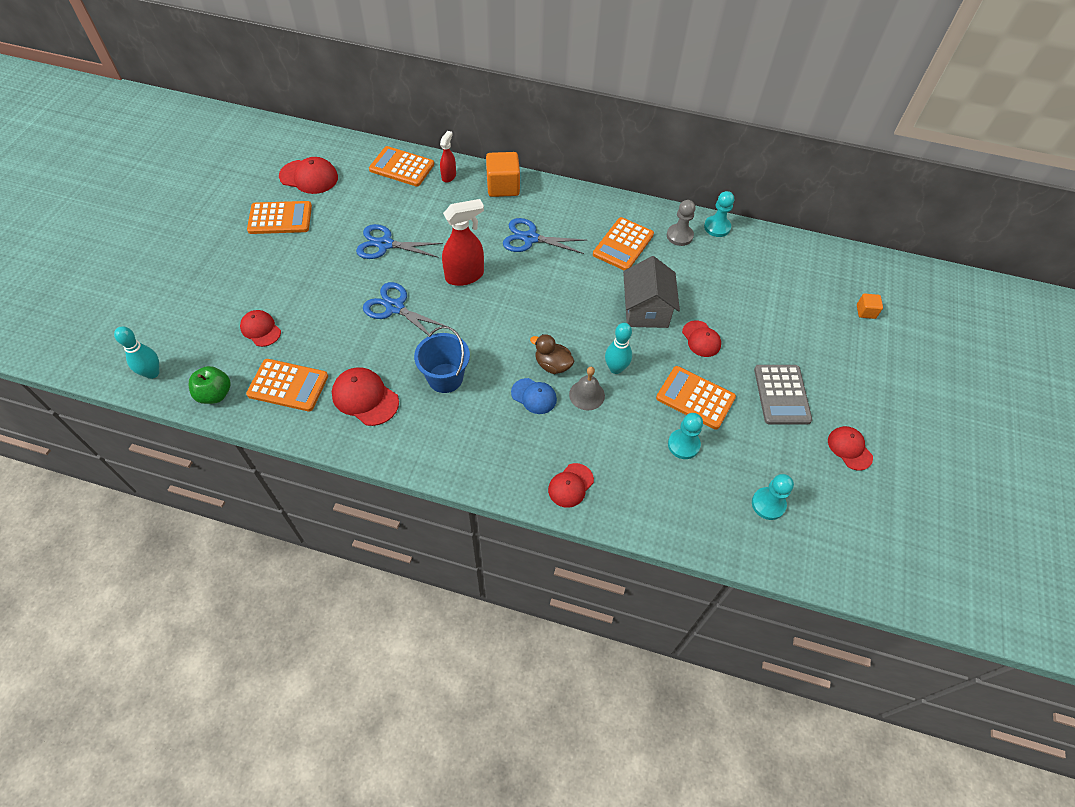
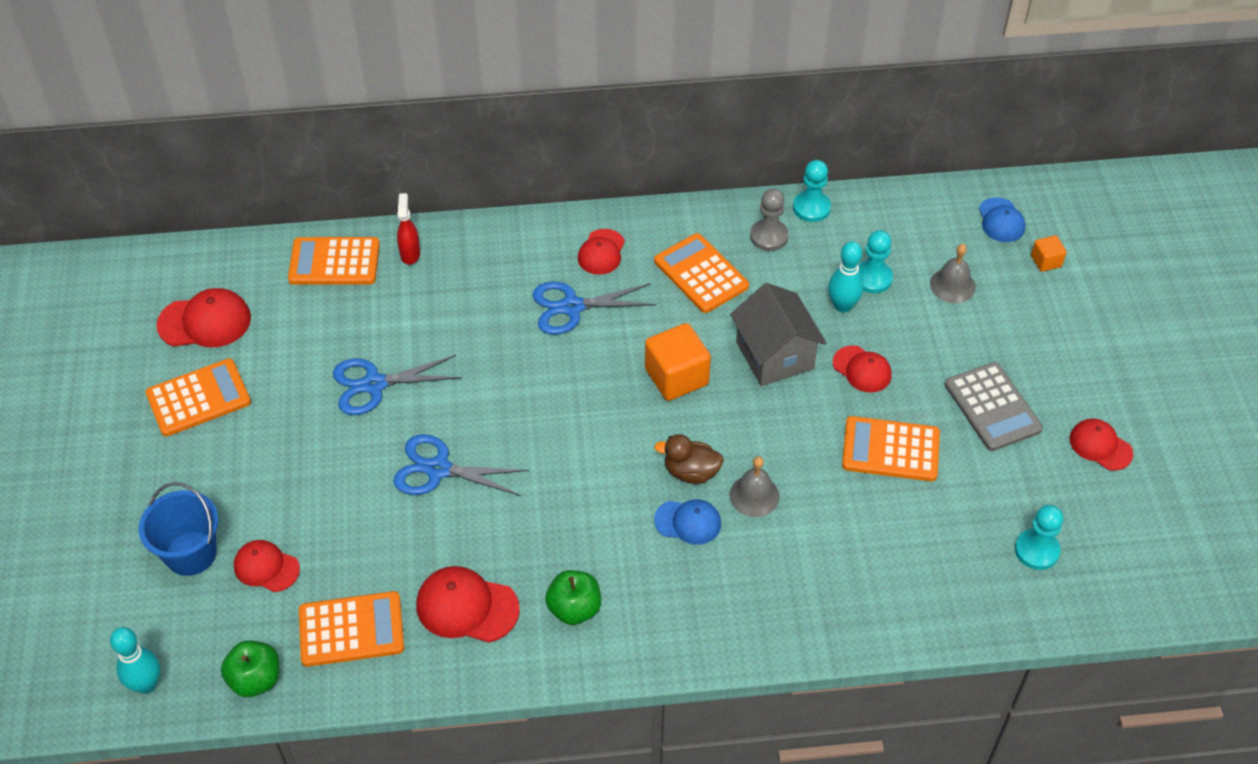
camera: 20 degrees left, 5 degrees down
blue bucket [414,326,470,393] -> blue bucket moved to [139,482,218,576]
red spray bottle [442,199,484,286] -> none
orange cube [486,152,520,197] -> orange cube moved to [645,323,711,401]
red cap [548,463,594,508] -> red cap moved to [578,229,625,275]
orange calculator [593,217,654,270] -> orange calculator turned 135 degrees clockwise [654,233,749,313]
turquoise bowling pin [605,323,632,374] -> turquoise bowling pin moved to [828,241,864,312]
turquoise pawn [668,413,703,459] -> turquoise pawn moved to [858,230,893,293]
none -> green apple [545,570,601,625]
none -> grey bell [930,244,976,303]
none -> blue cap [979,197,1026,242]

